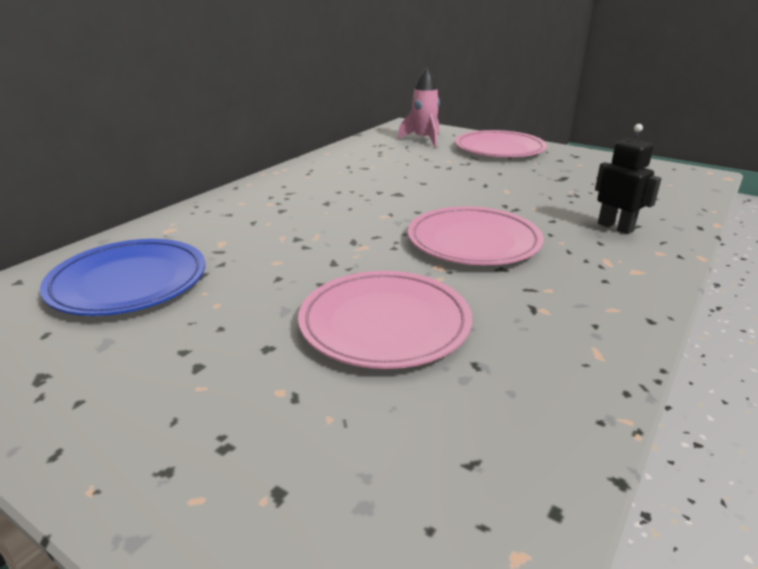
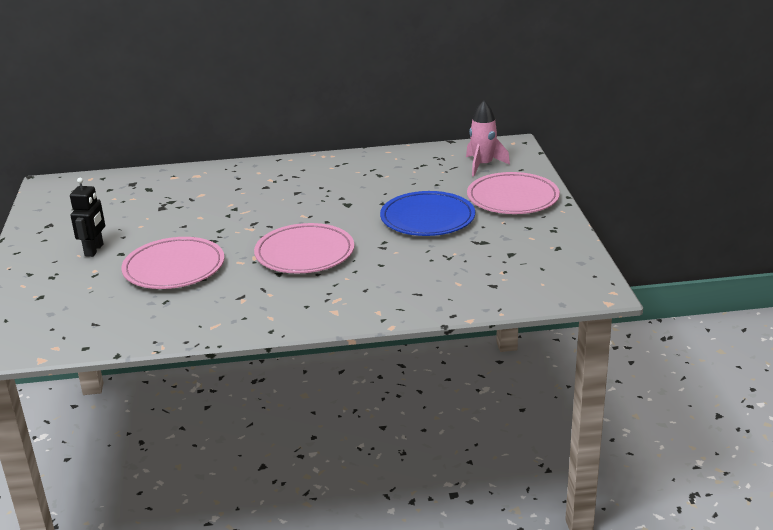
camera: 50 degrees right, 0 degrees up
blue plate [40,239,205,316] -> blue plate moved to [380,191,475,236]
black robot [595,124,662,234] -> black robot moved to [70,178,105,257]

